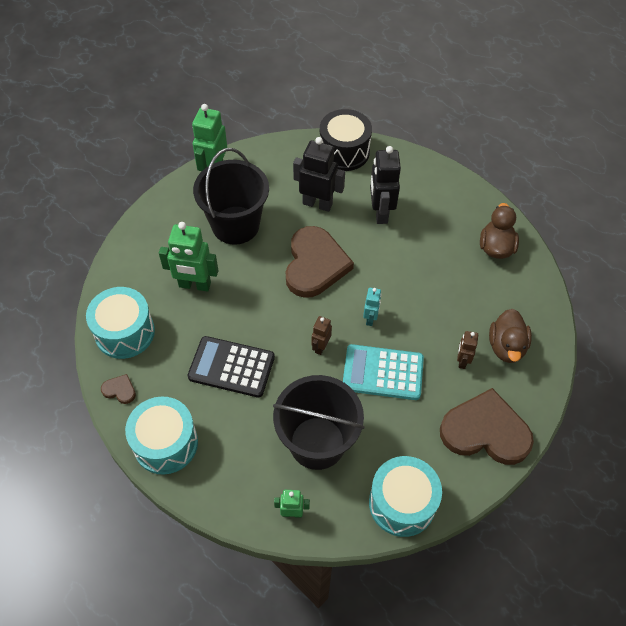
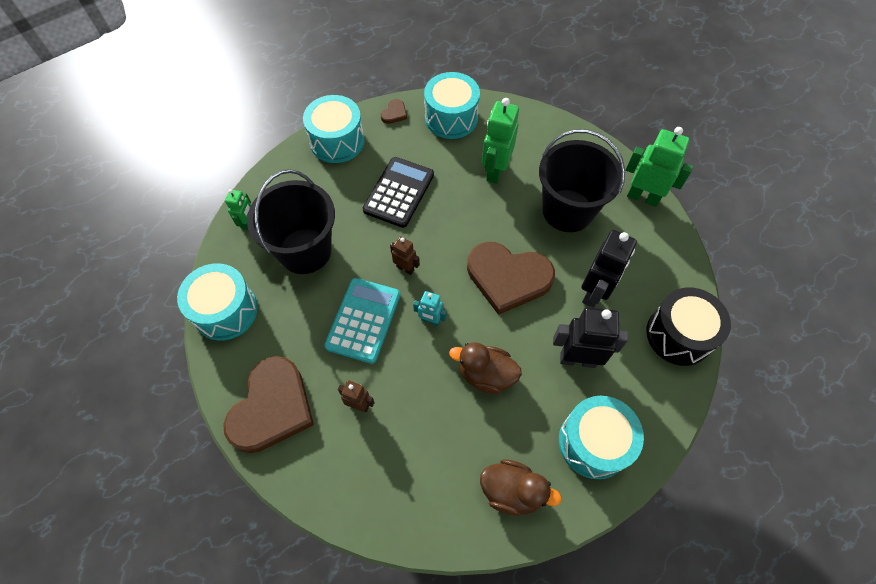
camera: 100 degrees right, 5 degrees up
brown duck [489,309,532,363] -> brown duck moved to [449,342,522,394]
none -> turquoise drum [559,396,644,479]

